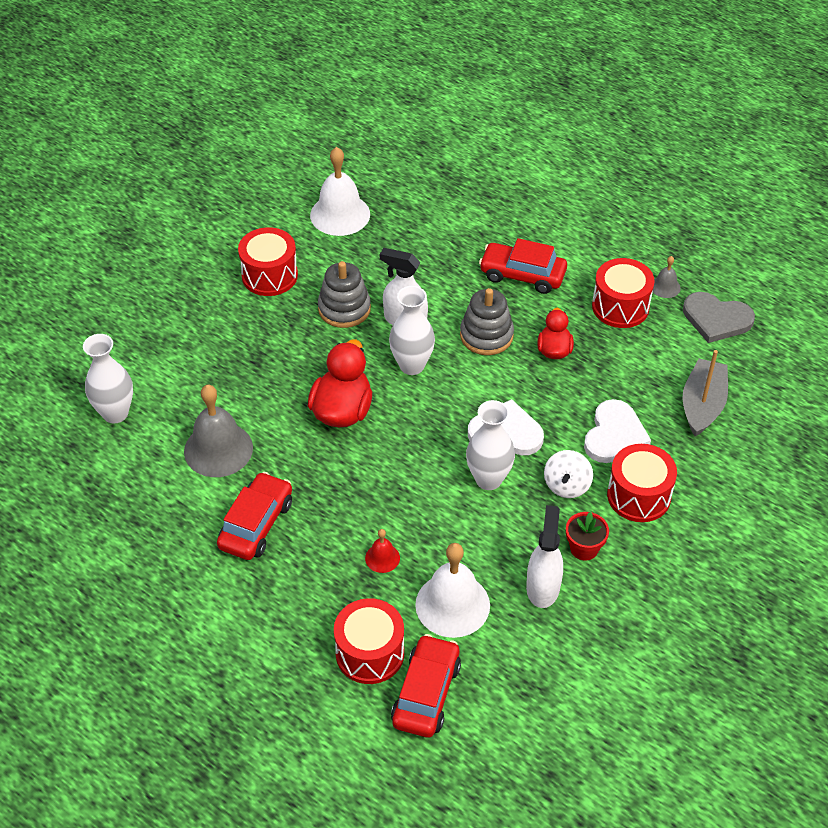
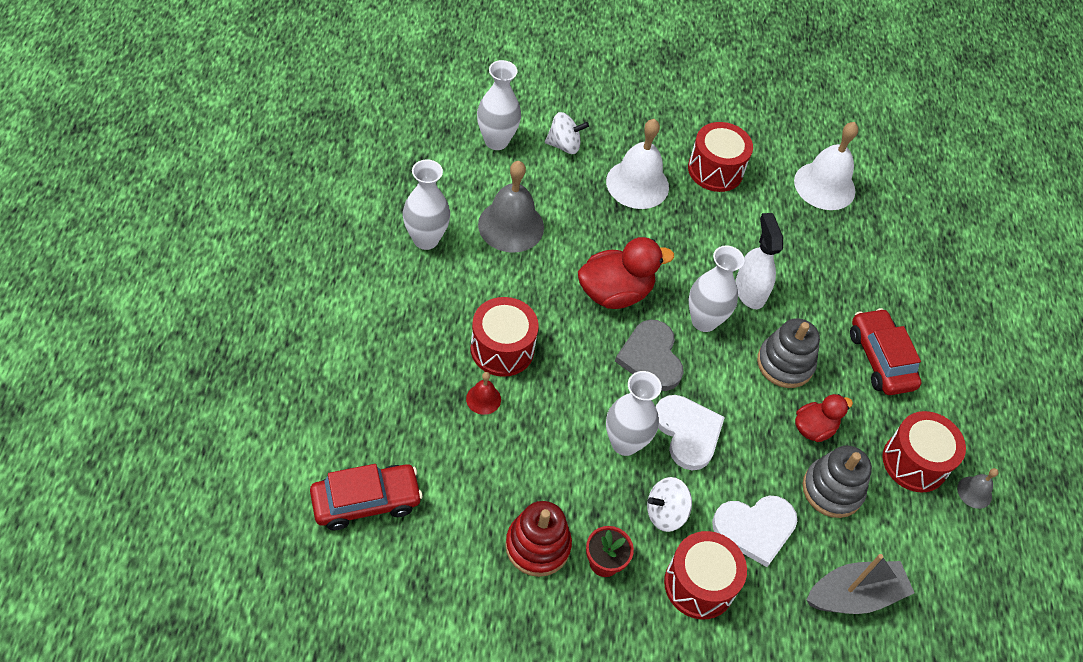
camera: 50 degrees right, 5 degrees up
red car [217,472,292,560] -> none
grey stacking toy [318,261,371,328] -> grey stacking toy moved to [803,445,872,518]
red drum [334,598,404,684] -> red drum moved to [470,297,539,377]
white bell [415,543,490,638] -> white bell moved to [606,119,669,209]
white spray bottle [526,505,563,608] -> red stacking toy [505,501,572,577]
grey heart [683,292,755,343] -> grey heart moved to [615,320,683,391]
none -> white vase [403,160,450,250]
none -> white spinning top [545,112,589,154]

